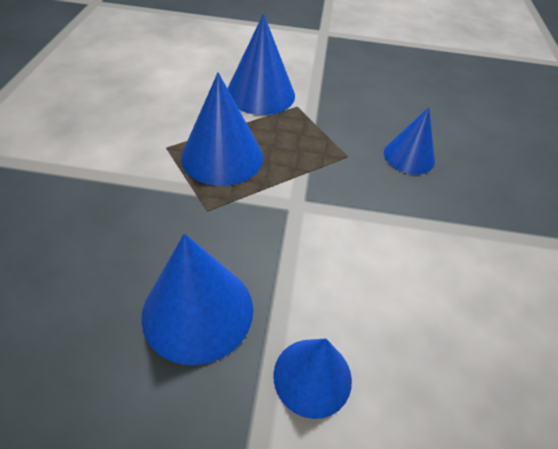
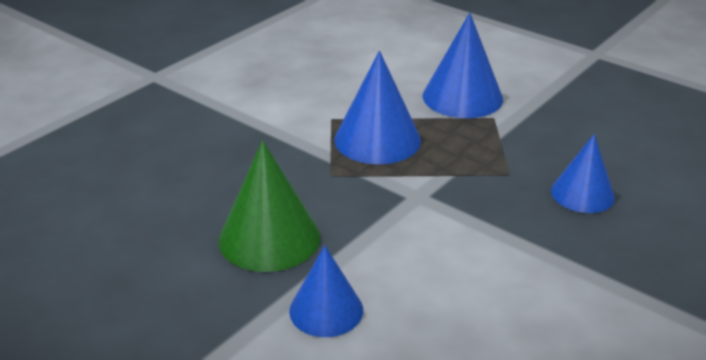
camera: 35 degrees right, 15 degrees down
blue cone [141,233,253,365] -> green cone [218,140,320,272]

